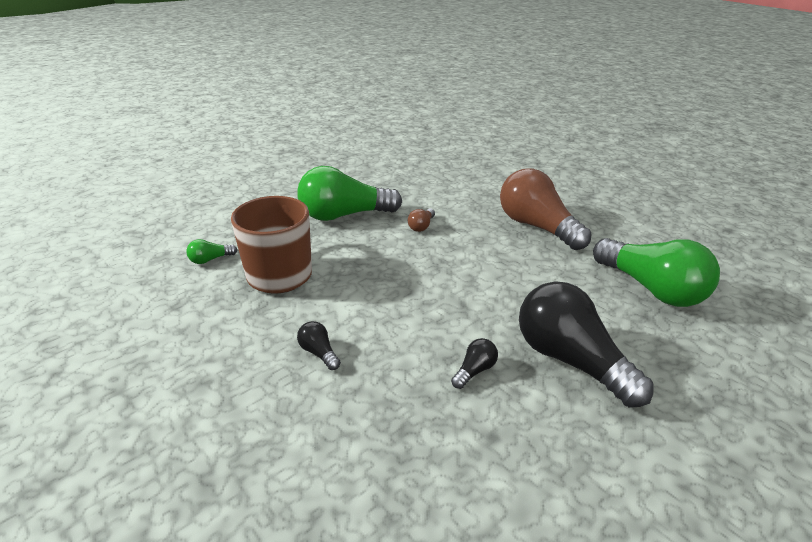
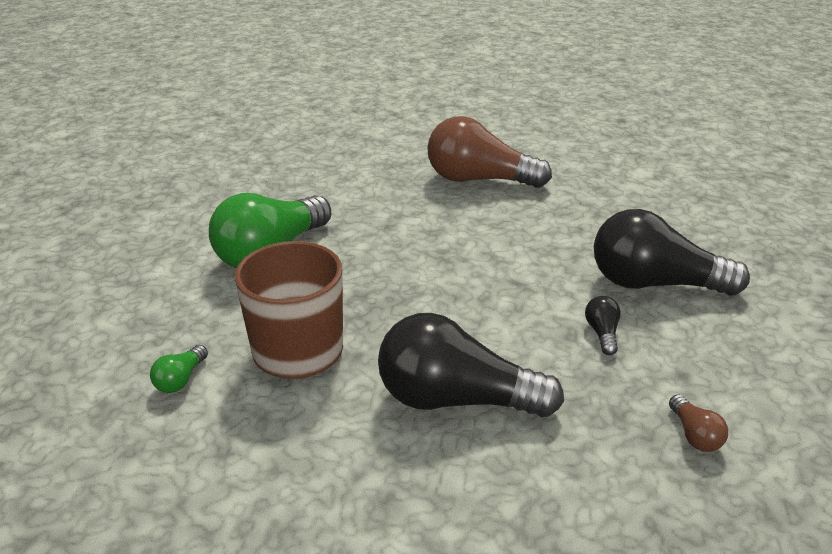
camera: 40 degrees left, 0 degrees up
black light bulb [297,321,341,370] -> black light bulb [378,313,564,417], size x2.45
brown light bulb [408,209,435,232] -> brown light bulb moved to [669,395,728,452]
green light bulb [593,238,720,307] -> none

